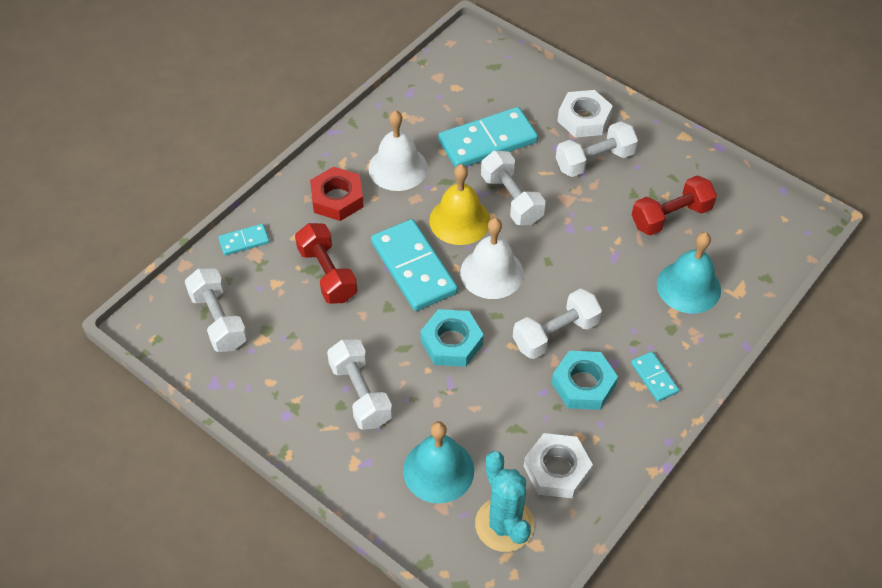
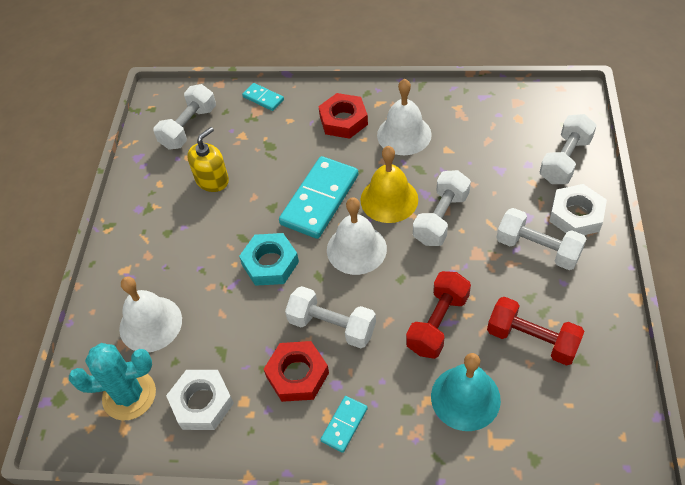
camera: 60 degrees right, 0 degrees up
red dumbbell [295,223,358,304] -> red dumbbell moved to [406,271,471,359]
white dumbbell [327,339,392,430] -> white dumbbell moved to [539,114,597,184]
turquoise bell [403,422,474,504] -> white bell [119,277,182,352]
turquoise domino [438,107,538,168] -> none
turquoise cactus [475,451,534,552] -> turquoise cactus turned 45 degrees clockwise [69,343,156,421]
turquoise nut [552,351,618,410] -> red nut [264,341,329,402]
none -> yellow soap dispenser [187,127,229,192]

